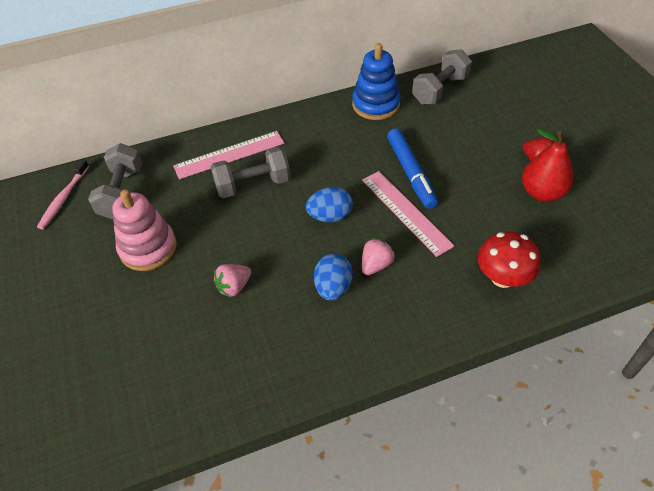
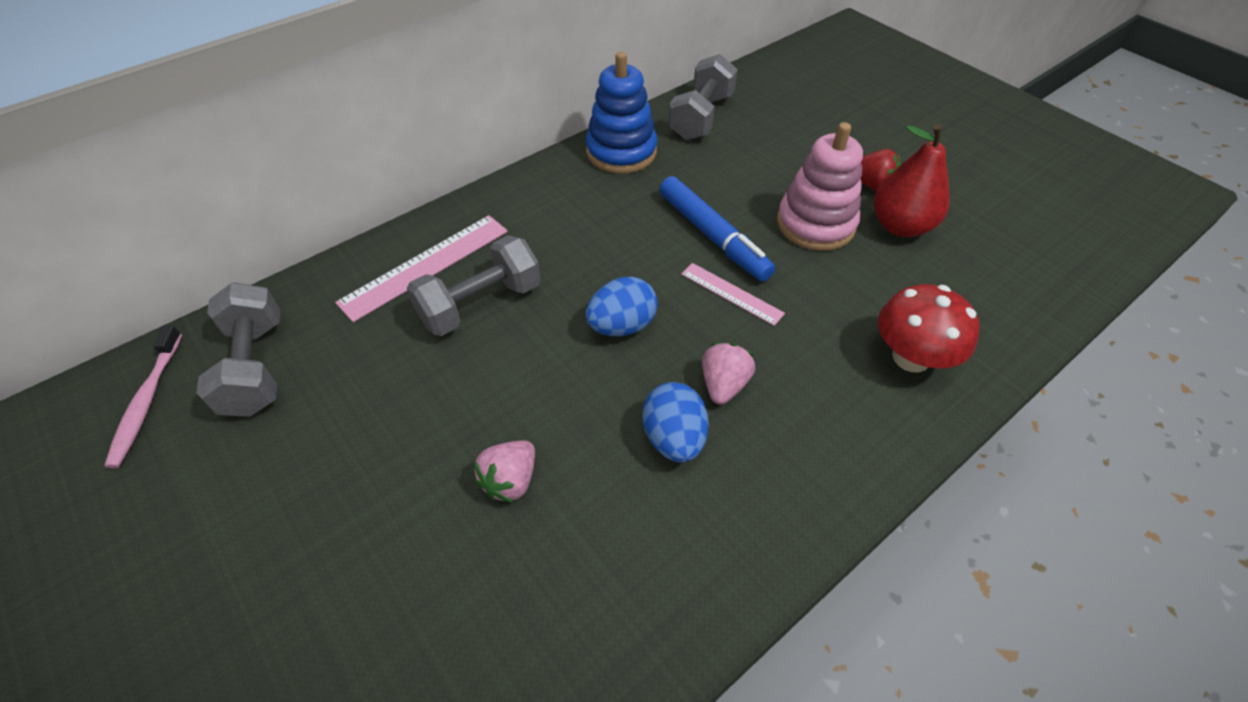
camera: 20 degrees left, 0 degrees up
pink stacking toy [112,190,177,271] -> pink stacking toy moved to [777,122,863,251]
pink ruler [362,171,455,257] -> pink ruler [681,263,785,326], size x0.59

